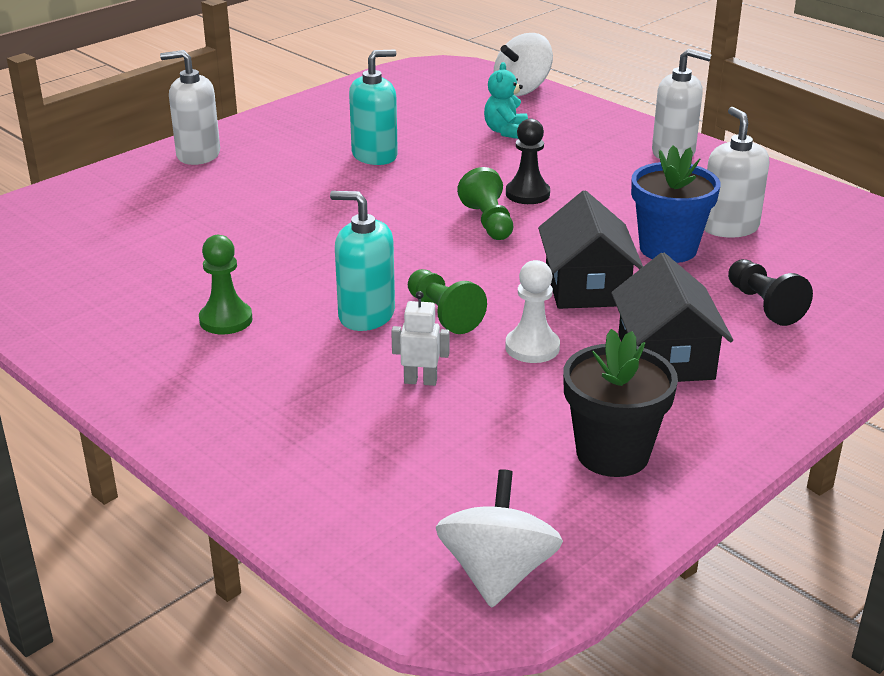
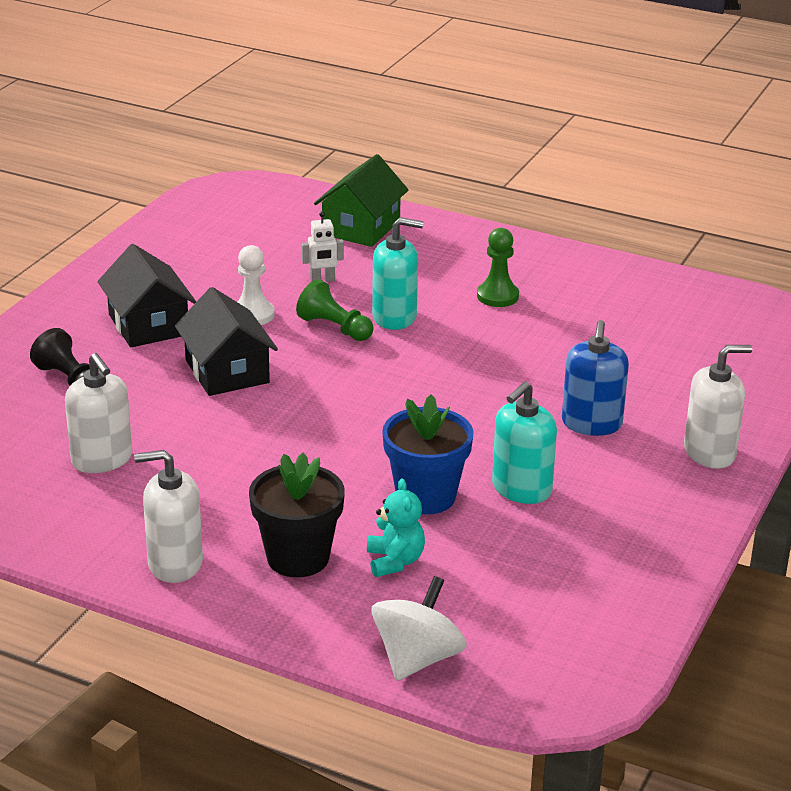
camera: 160 degrees right, 0 degrees up
white spinning top [436,469,563,608] -> none
green pawn [457,167,513,240] -> none
black pawn [506,119,550,204] -> none
black flower pot [563,329,678,477] -> black flower pot moved to [249,453,345,577]
blue flower pot [631,145,720,263] -> blue flower pot moved to [382,394,474,515]
none -> green house [314,154,408,247]
none -> blue soap dispenser [562,320,629,436]

